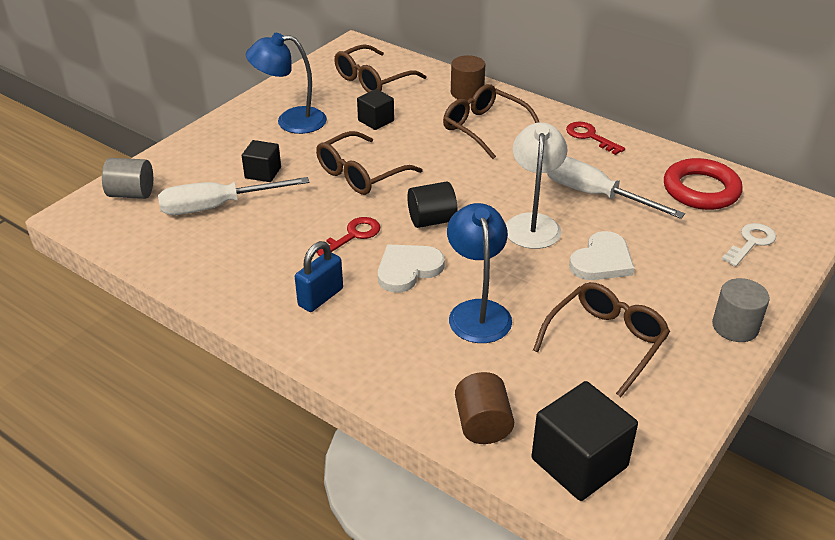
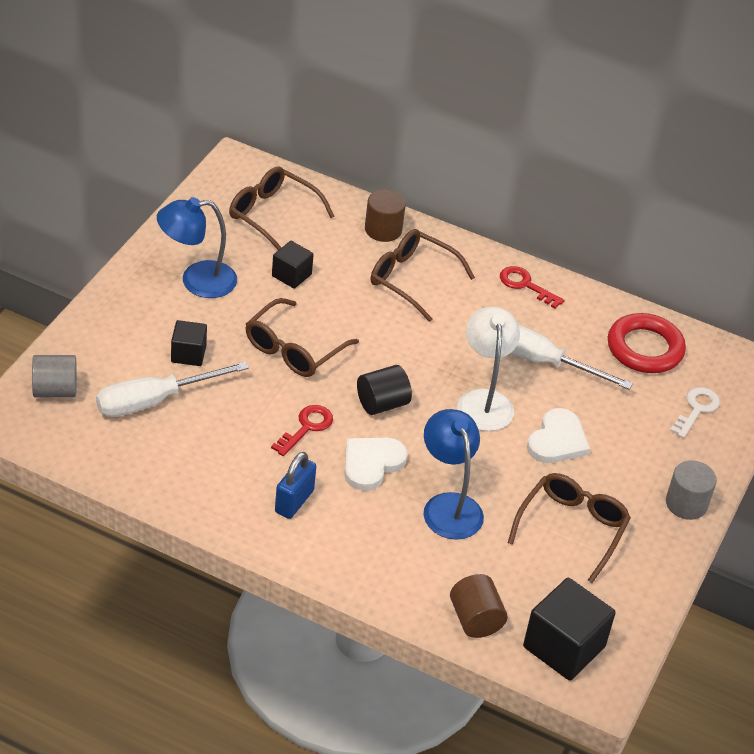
camera: 15 degrees left, 5 degrees up
brown glasses [334,44,426,92] -> brown glasses turned 90 degrees clockwise [229,166,334,250]

